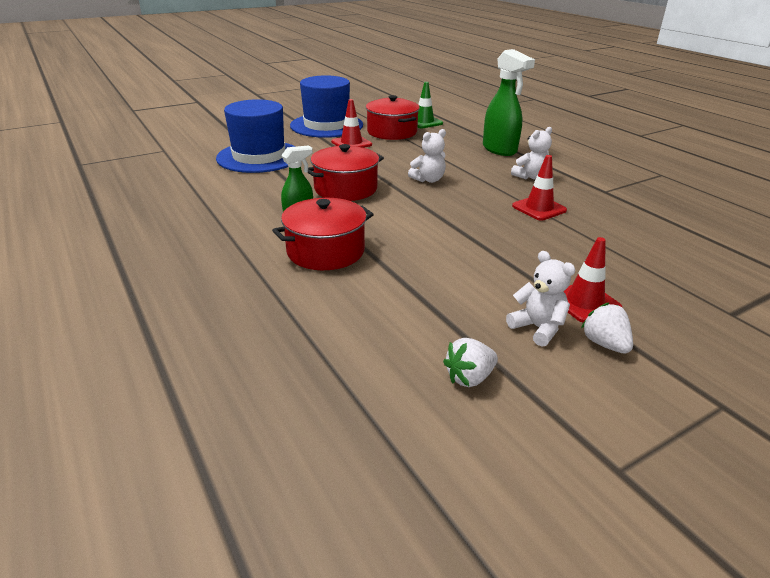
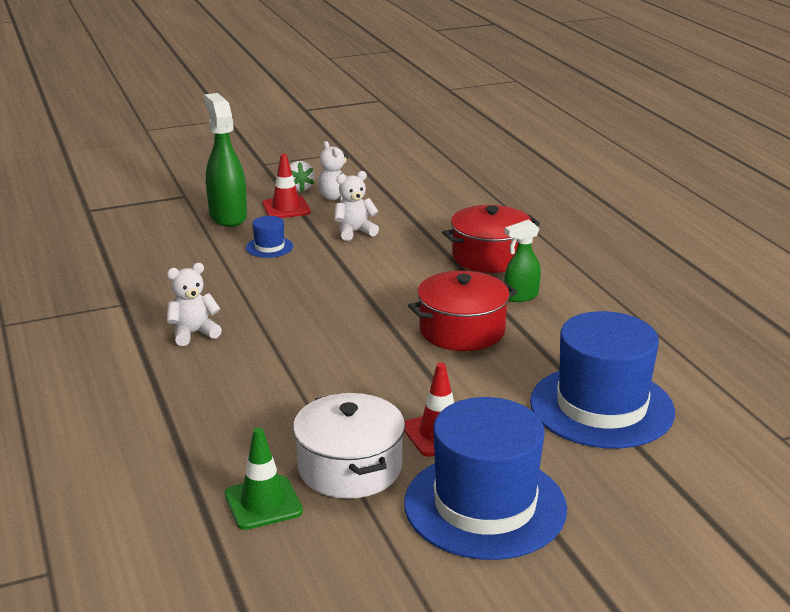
camera: 170 degrees left, 5 degrees down
red pot [366,95,420,140] -> white pot [293,393,405,499]
white teddy bear [408,129,446,183] -> white teddy bear moved to [334,171,379,241]
white strawberry [443,338,498,387] -> none
green spray bottle [483,49,535,156] -> green spray bottle moved to [205,93,247,227]
red traffic cone [512,155,567,221] -> none
none -> blue hat [246,216,293,258]

